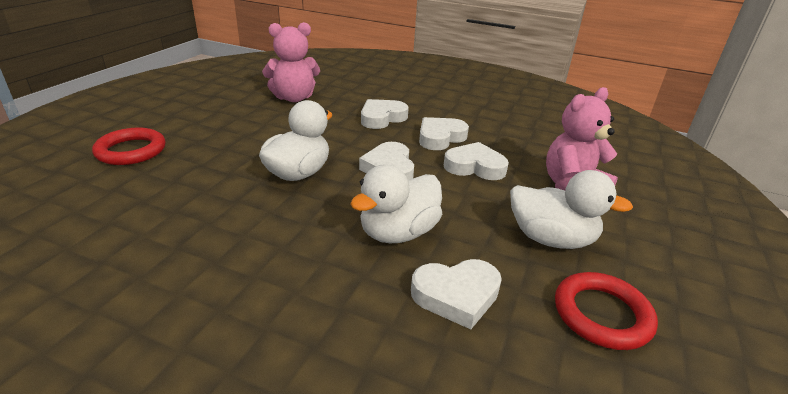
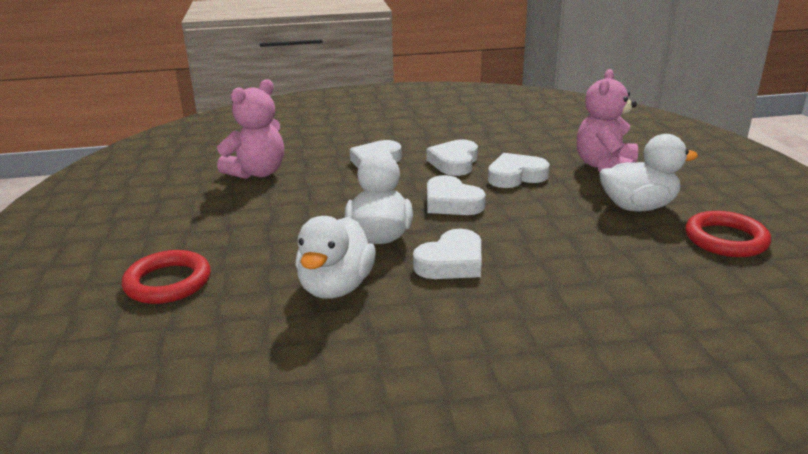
camera: 30 degrees left, 5 degrees down
white duck [350,164,442,243] -> white duck moved to [295,216,376,299]
white heart [411,259,502,329] -> white heart moved to [413,229,481,279]

